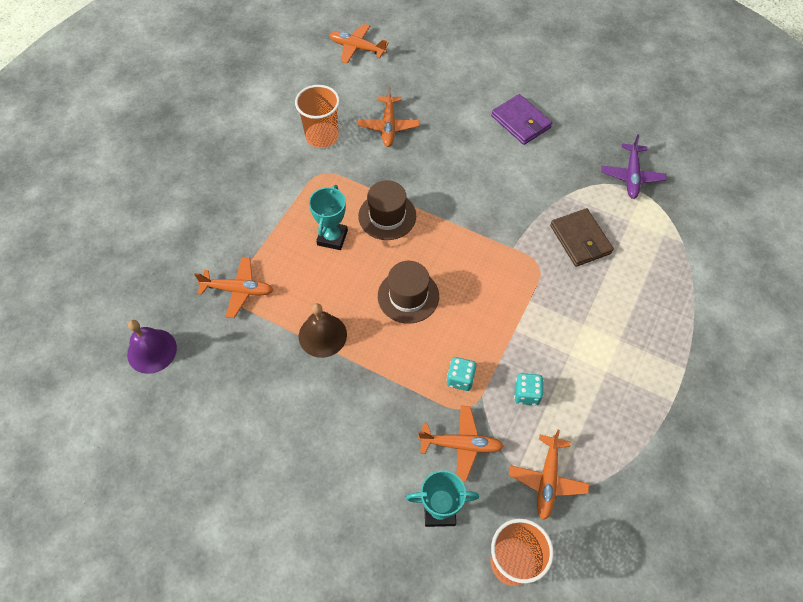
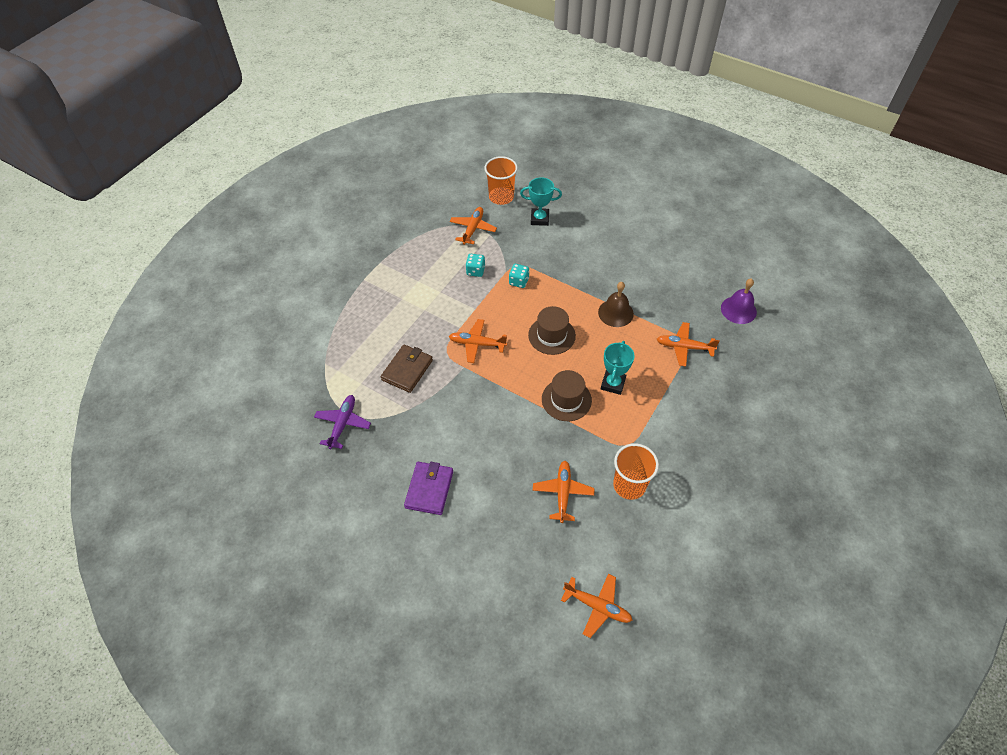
camera: 175 degrees left, 5 degrees down
orange plane [418,405,504,482] -> orange plane moved to [449,319,507,363]
purple wallet [491,94,552,145] -> purple wallet turned 45 degrees clockwise [404,462,453,515]
brown wallet [550,208,614,267] -> brown wallet turned 45 degrees clockwise [381,345,433,393]

